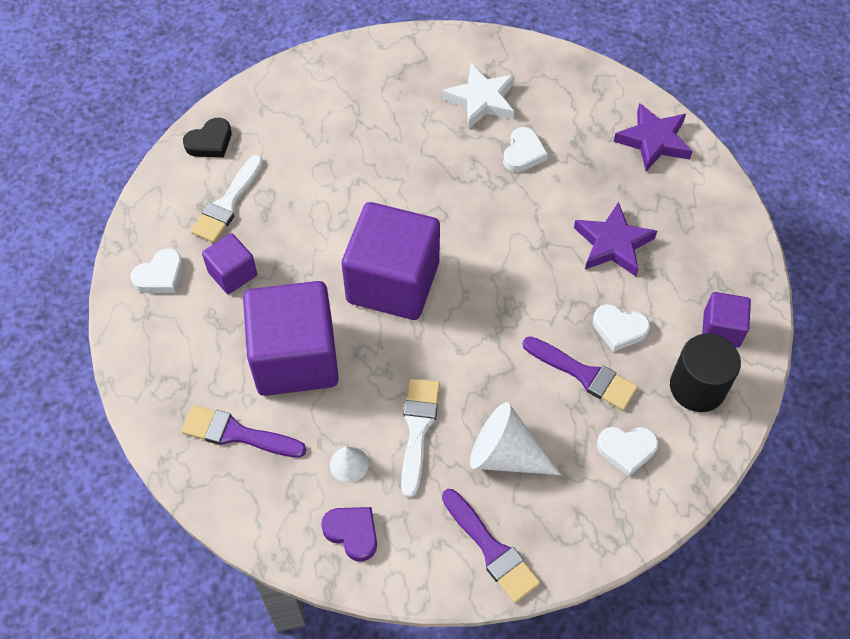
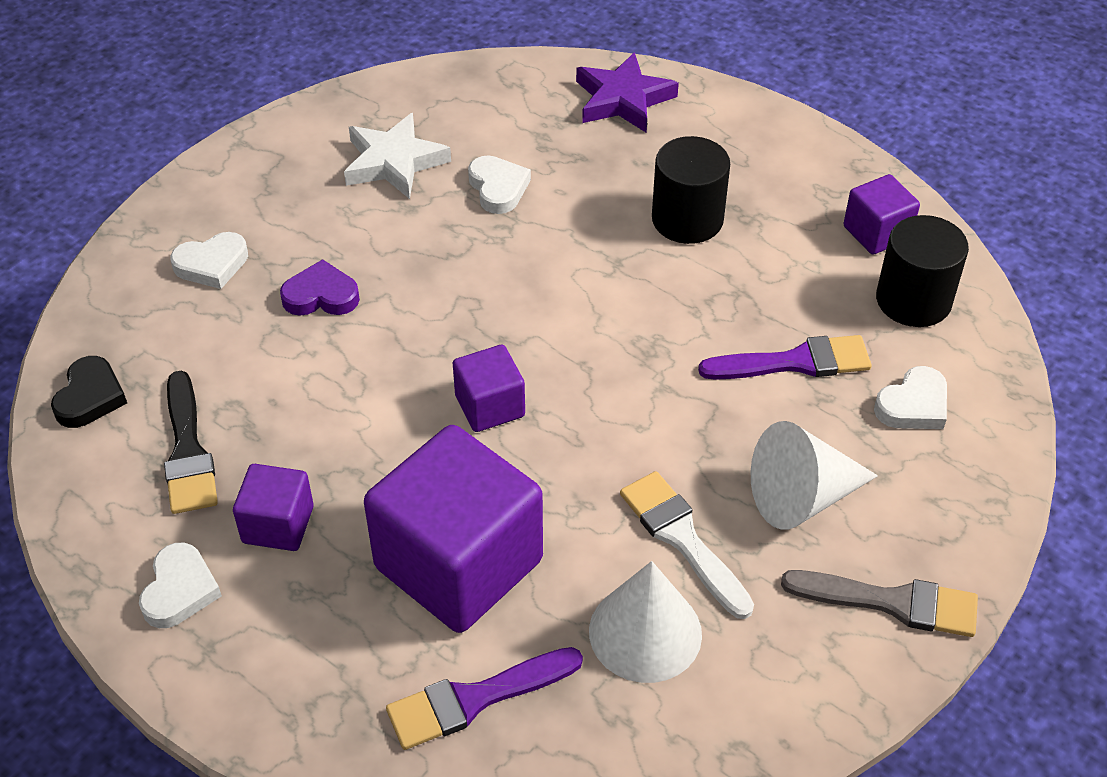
camera: 40 degrees left, 10 degrees down
white brush [191,155,264,243] -> black brush [164,371,218,514]
purple heart [321,507,377,562] -> purple heart moved to [280,259,360,316]
white cone [330,446,369,483] -> white cone [589,561,702,683], size x1.89
purple cube [342,202,440,320] -> purple cube [453,345,525,432], size x0.49
purple brush [442,489,540,603] -> grey brush [781,570,978,637]
purple star [574,202,657,276] -> black cylinder [652,136,730,244]
white heart [593,304,650,352] -> white heart moved to [170,232,248,289]

